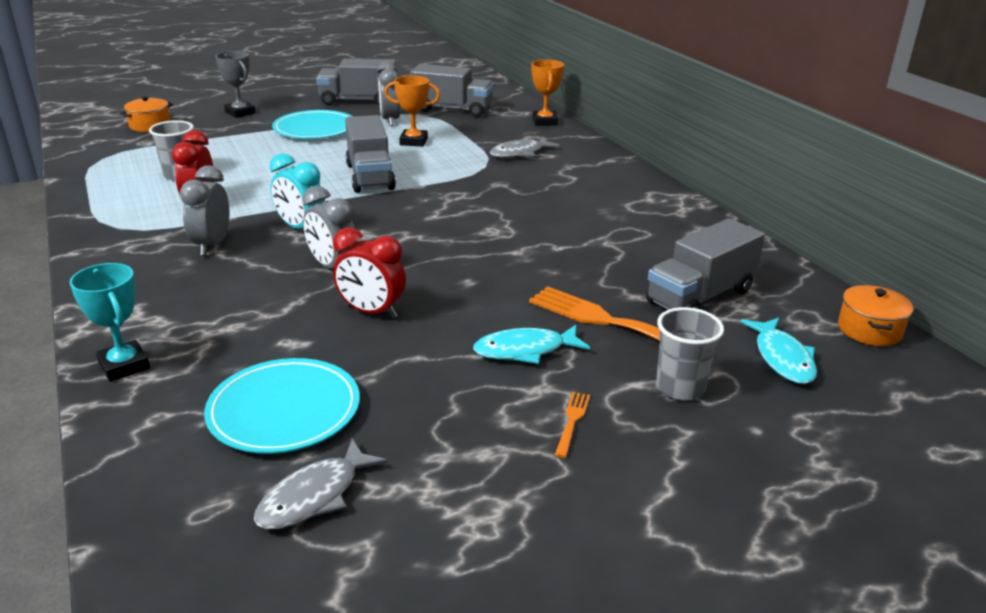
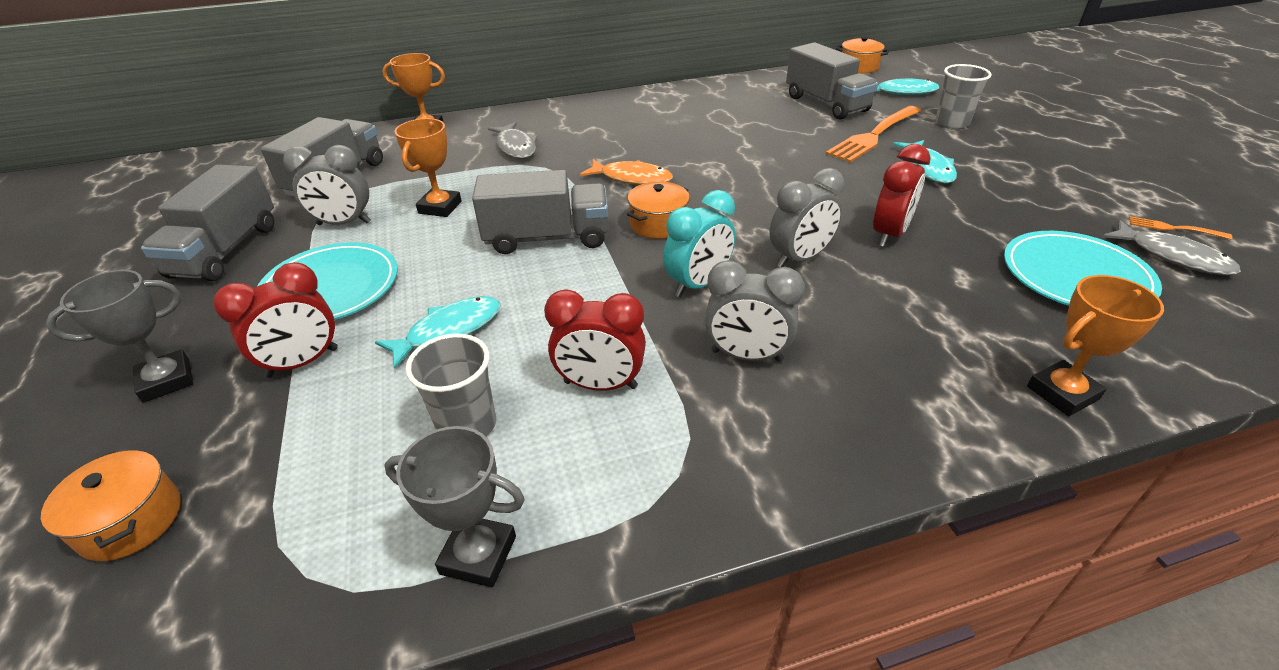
camera: 80 degrees left, 10 degrees up
turquoise trophy [69,263,150,381] -> orange trophy [1027,275,1164,416]
orange fork [555,392,590,458] -> orange fork moved to [1129,216,1232,240]
none -> red clock [213,262,338,378]
none -> turquoise fish [375,296,501,369]
none -> grey trophy [384,426,525,588]
none -> orange fish [580,159,673,185]
none -> orange pot [627,182,690,239]

